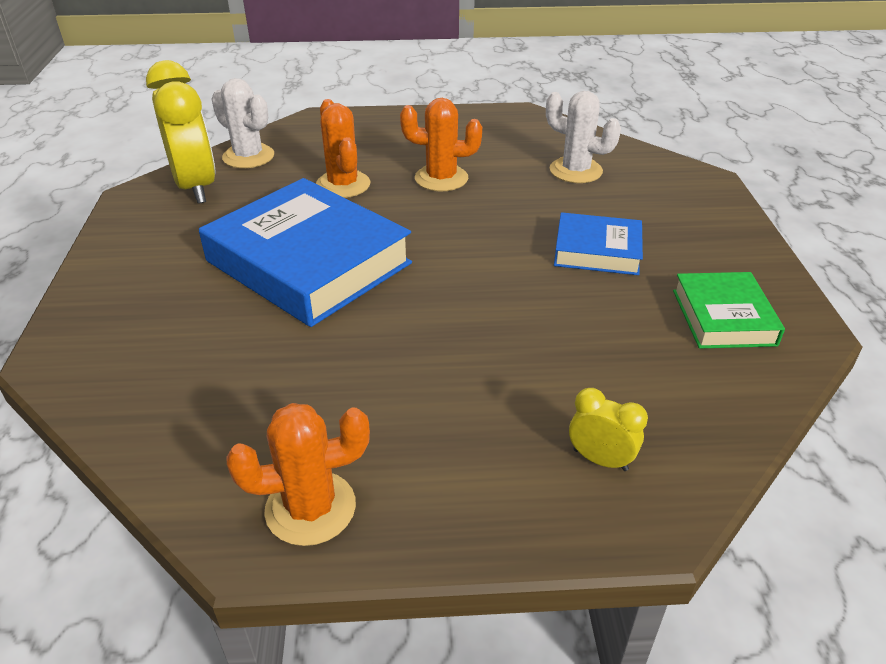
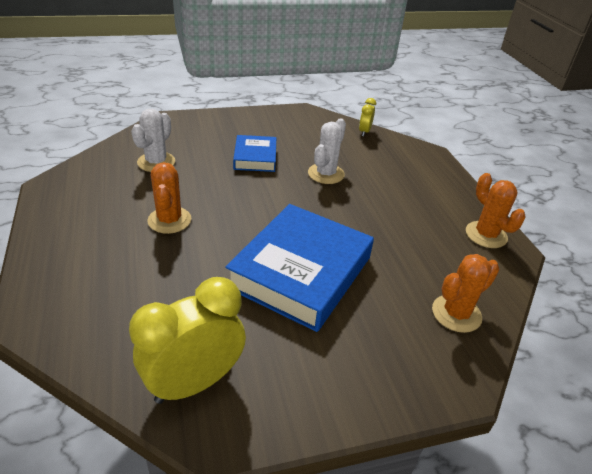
camera: 105 degrees left, 0 degrees up
white cactus [211,78,274,168] -> white cactus moved to [308,118,346,184]
orange cactus [316,99,371,198] -> orange cactus moved to [432,254,500,333]
yellow clock [569,388,648,471] -> yellow clock moved to [359,98,376,136]
green book [673,272,785,349] -> none

